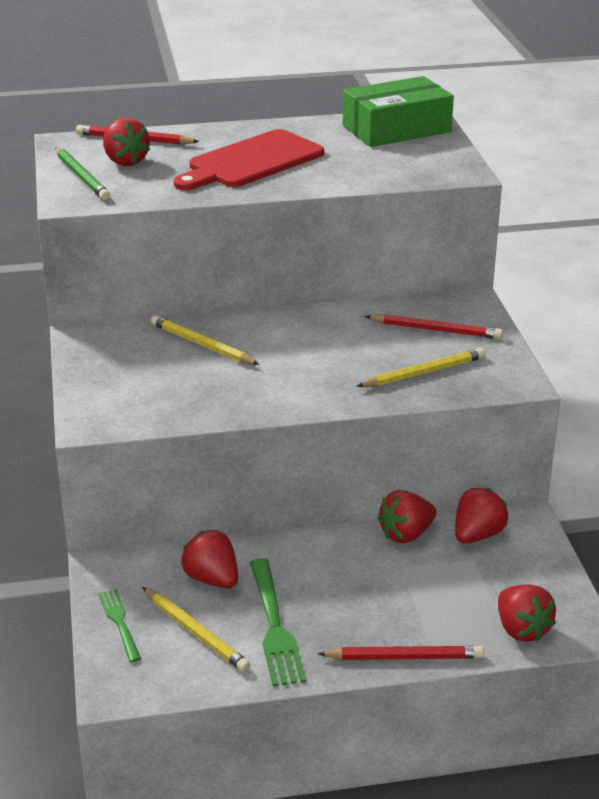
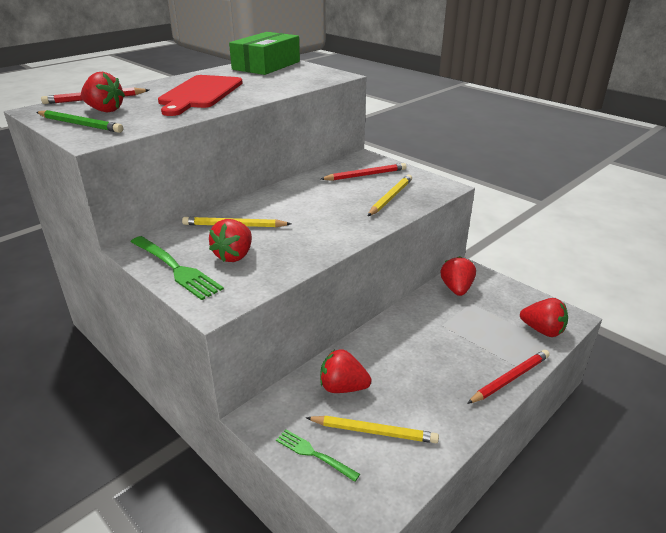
camera: 35 degrees left, 0 degrees up
green fork [250,558,306,686] -> green fork moved to [131,236,224,300]
red strawberry [378,490,436,543] -> red strawberry moved to [209,219,252,262]

